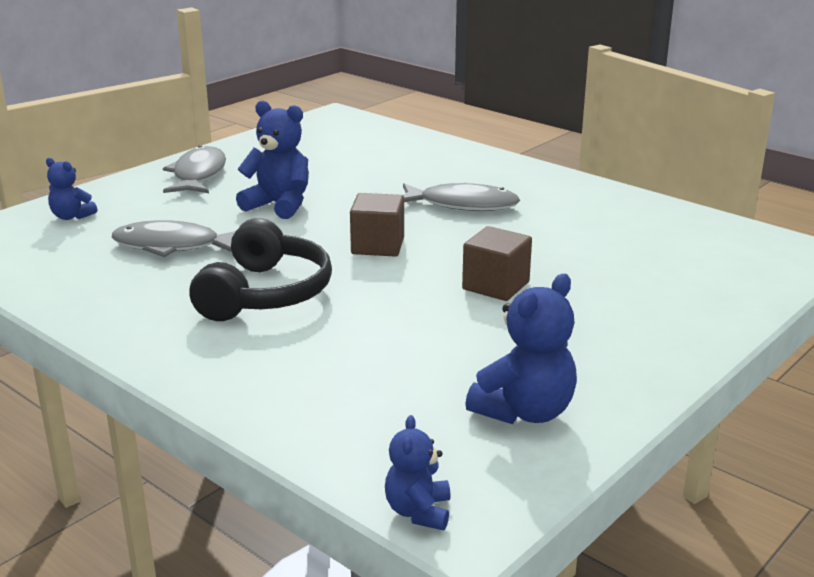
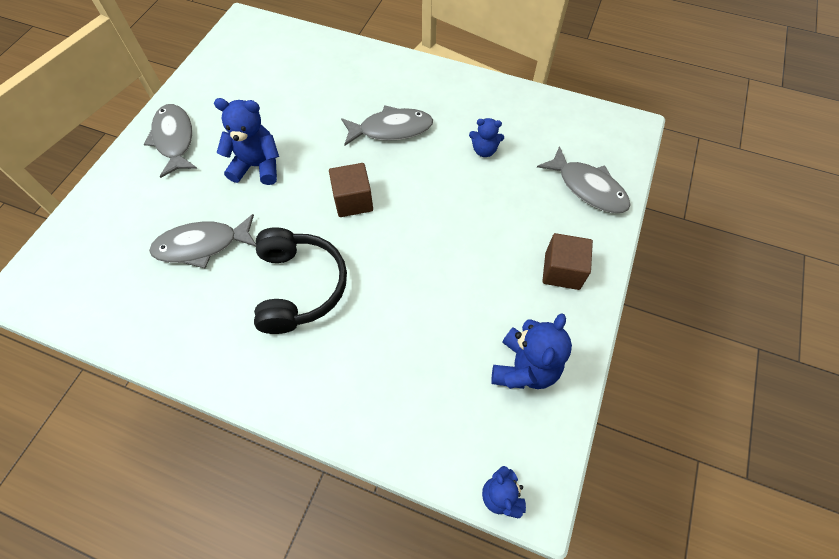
camera: 20 degrees left, 35 degrees up
blue teddy bear [46,158,97,220] -> blue teddy bear moved to [469,118,504,157]
brown cube [462,226,532,301] -> brown cube moved to [542,233,593,290]
none -> grey fish [537,146,631,213]

